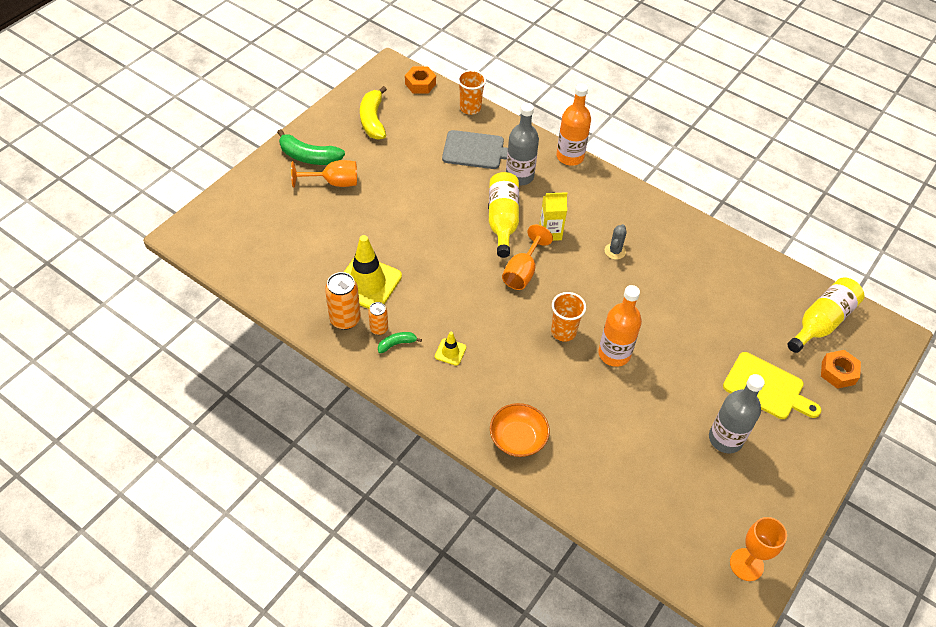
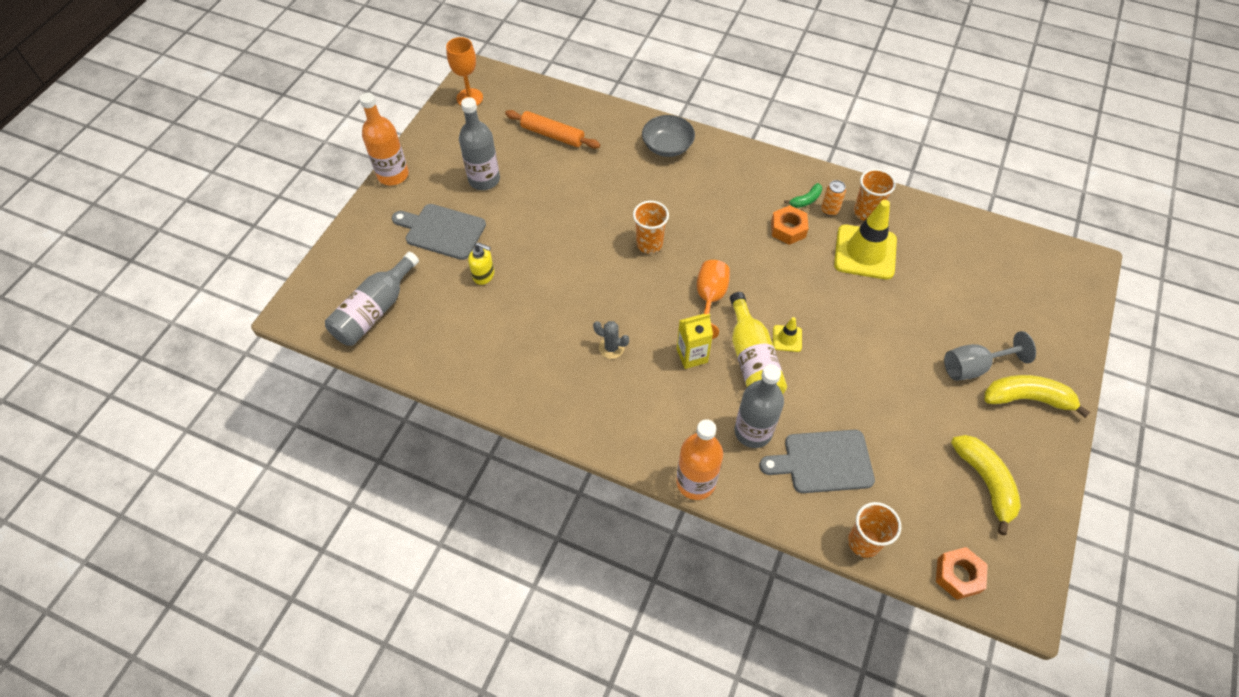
camera: 170 degrees right, 5 degrees up
green banana [277,129,345,165] -> yellow banana [984,375,1091,418]
orange goblet [291,160,357,188] -> grey goblet [944,331,1036,381]
orange can [325,272,361,330] -> orange cup [854,169,896,221]
yellow traffic cone [435,332,466,366] -> yellow traffic cone moved to [773,317,802,352]
orange bowl [490,403,550,457] -> grey bowl [642,115,695,157]
orange bottle [598,285,642,367] -> orange bottle moved to [359,93,409,185]
grey cactus [605,224,626,260] -> grey cactus turned 75 degrees counterclockwise [593,321,629,359]
yellow cutting board [723,352,821,419] -> grey cutting board [392,204,486,260]
yellow bottle [788,277,864,353] -> grey bottle [325,252,419,346]
orange nut [821,350,861,389] -> orange nut moved to [771,205,809,245]
none -> yellow soap dispenser [468,242,494,285]
none -> orange rolling pin [505,110,600,149]

